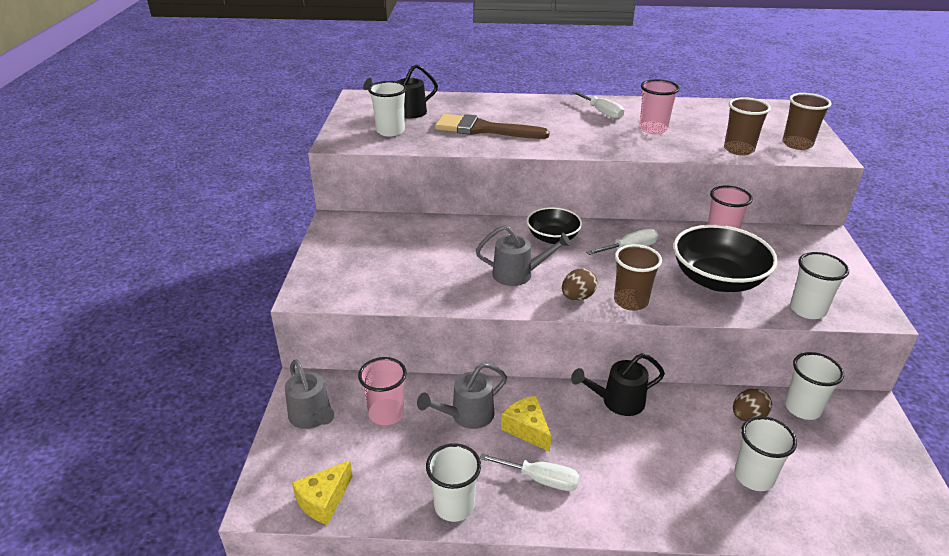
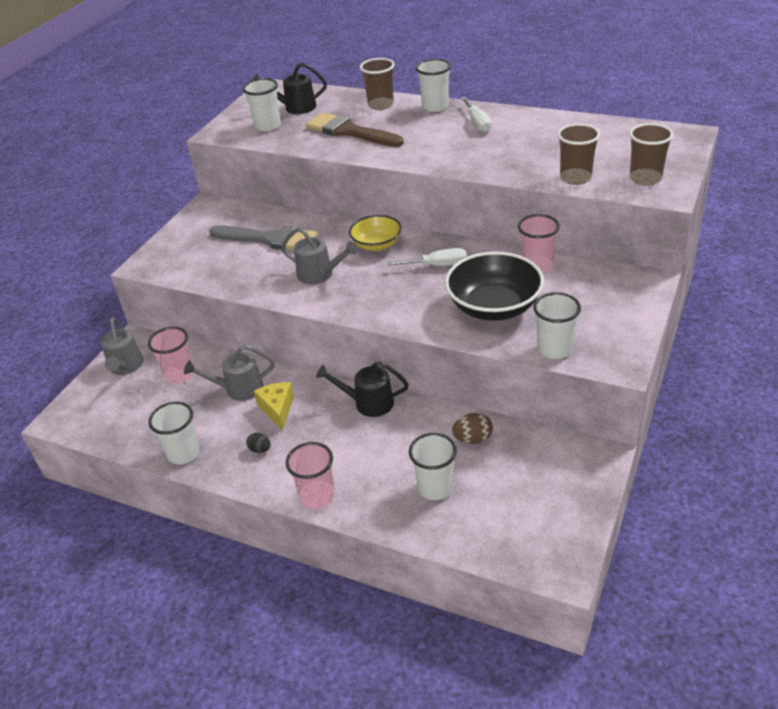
camera: 25 degrees right, 5 degrees up
yellow cheese [292,460,352,525] -> none
white screwdriver [480,453,580,491] -> black egg [246,433,271,453]
black bowl [527,207,582,244] -> yellow bowl [349,215,402,251]
brown egg [562,268,597,301] -> none
brown cup [614,244,662,311] -> brown cup moved to [360,58,395,110]
pink cup [639,79,680,134] -> pink cup moved to [286,442,335,509]
white cup [785,352,844,420] -> white cup moved to [416,59,451,112]
none -> grey brush [209,226,317,250]

